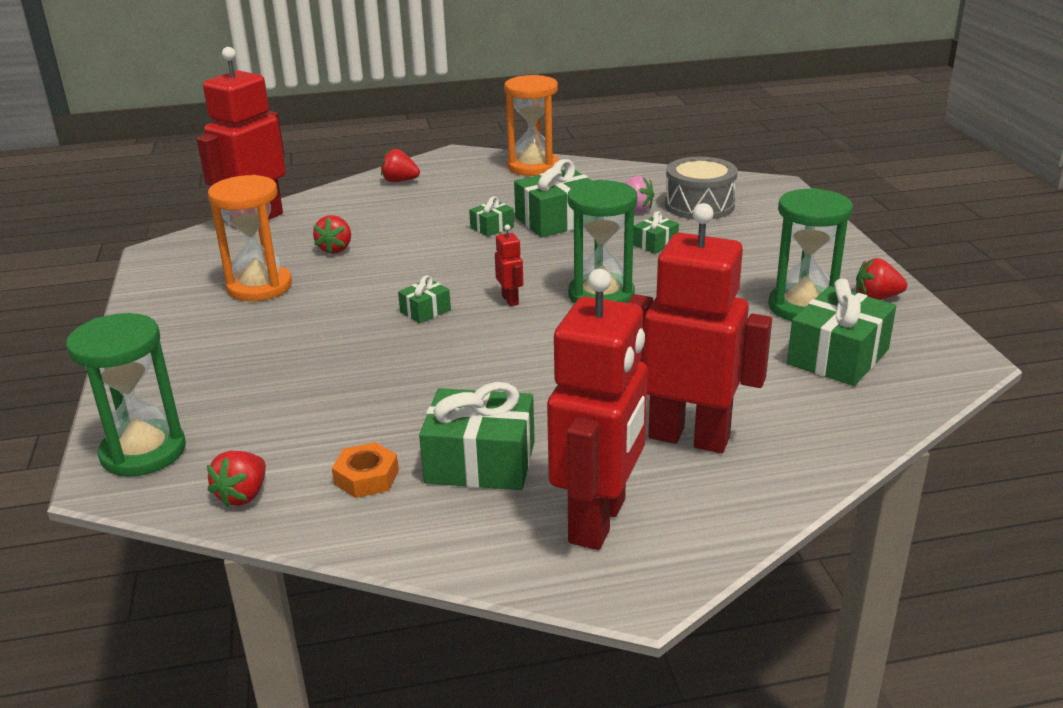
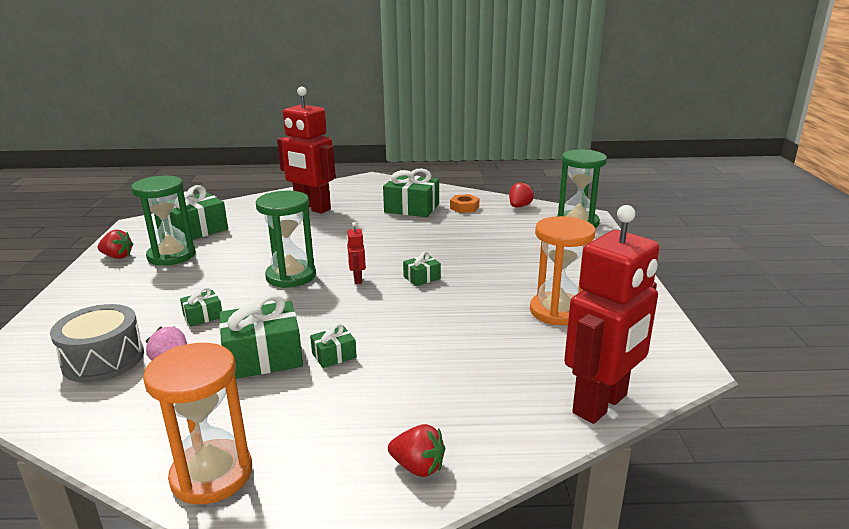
camera: 170 degrees left, 5 degrees down
red strawberry [313,215,351,254] -> none
red robot [547,269,648,550] -> none

